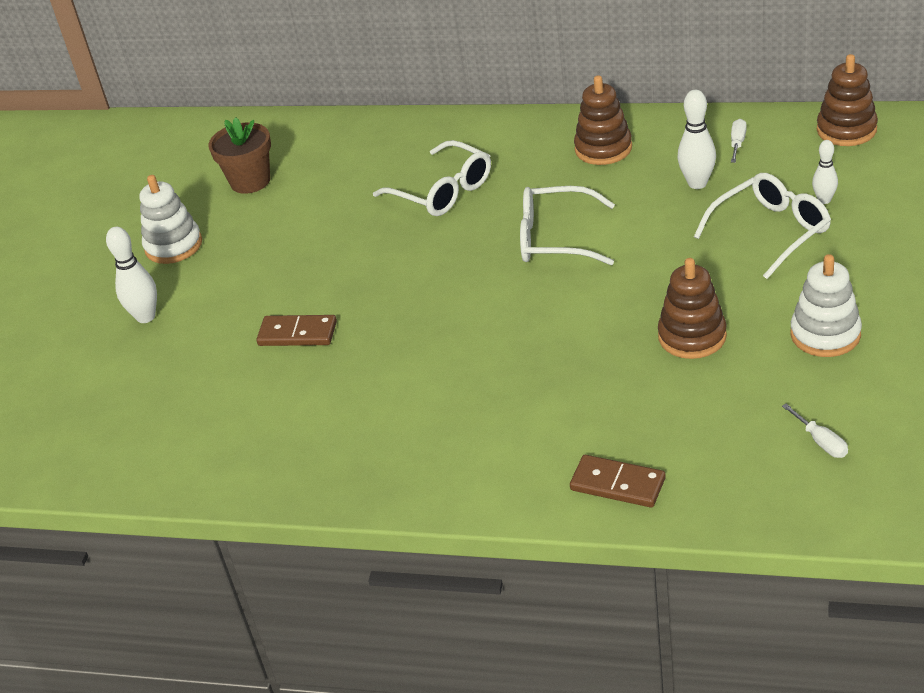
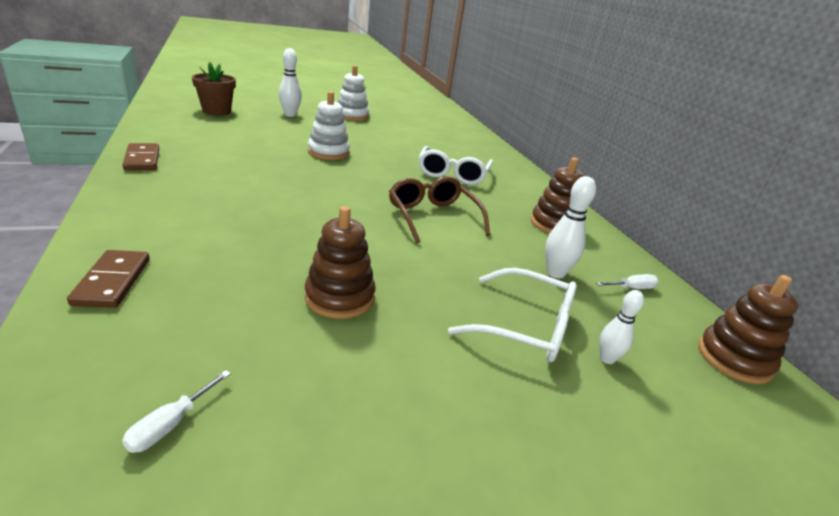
camera: 50 degrees right, 10 degrees down
brown flower pot [208,117,271,194] -> brown flower pot moved to [192,62,236,116]
brown domino [257,315,337,346] -> brown domino moved to [123,143,160,170]
white glasses [520,186,615,265] -> brown glasses [389,176,490,243]
white stacking toy [790,254,862,357] -> white stacking toy moved to [308,91,350,160]

